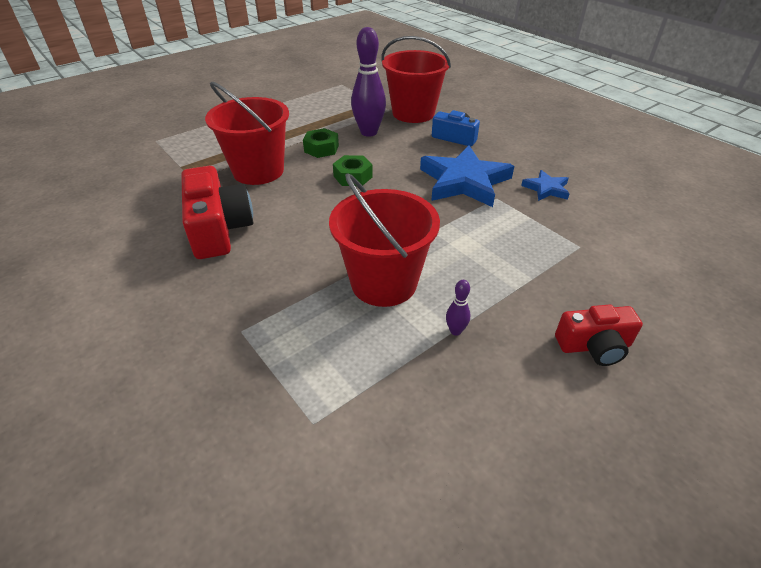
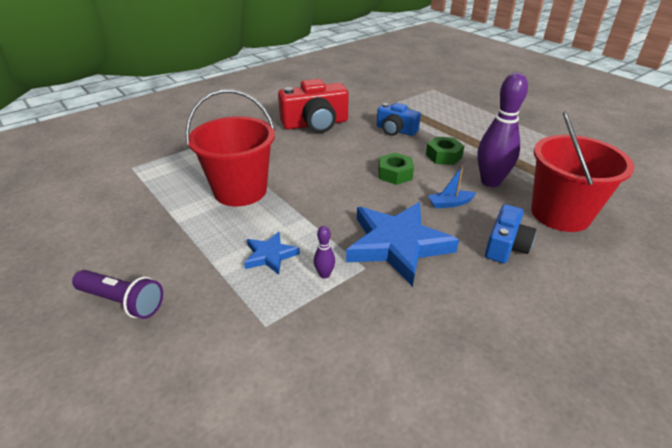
camera: 90 degrees right, 5 degrees down
red bucket [205,82,289,185] -> blue camera [377,103,421,136]
purple bowling pin [446,280,470,336] -> purple bowling pin moved to [314,226,335,279]
blue star [521,170,570,201] -> blue star moved to [244,231,300,275]
red camera [555,304,643,366] -> purple flashlight [72,270,163,319]
none -> blue boat [428,166,477,208]

